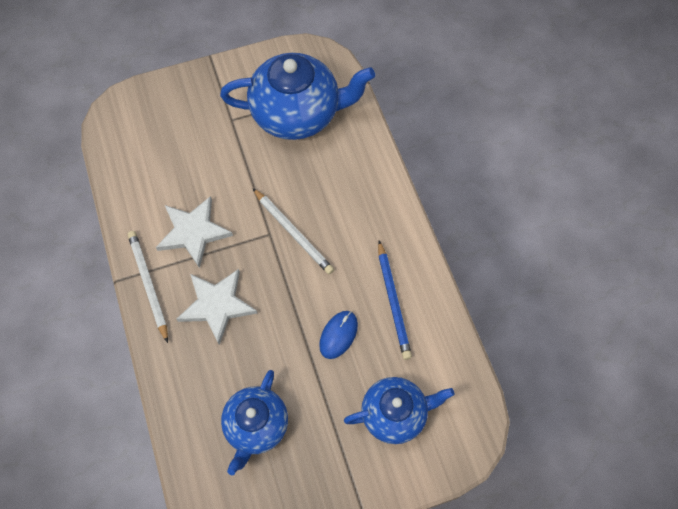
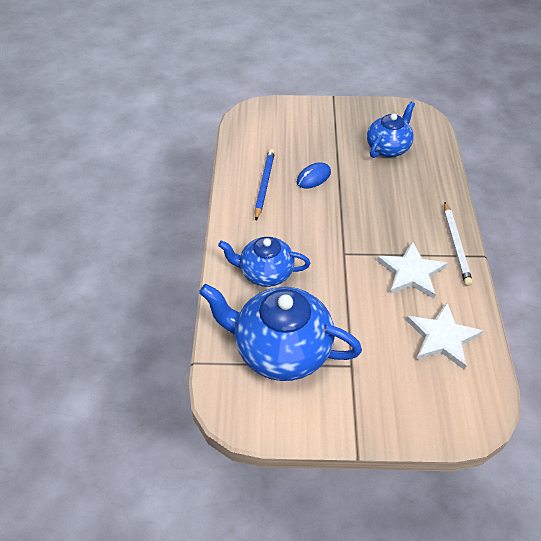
camera: 160 degrees left, 15 degrees down
white star [177,269,258,344] -> white star moved to [406,302,483,370]
white pencil [253,188,334,274] -> none
blue teapot [344,377,454,444] -> blue teapot moved to [218,237,310,287]

